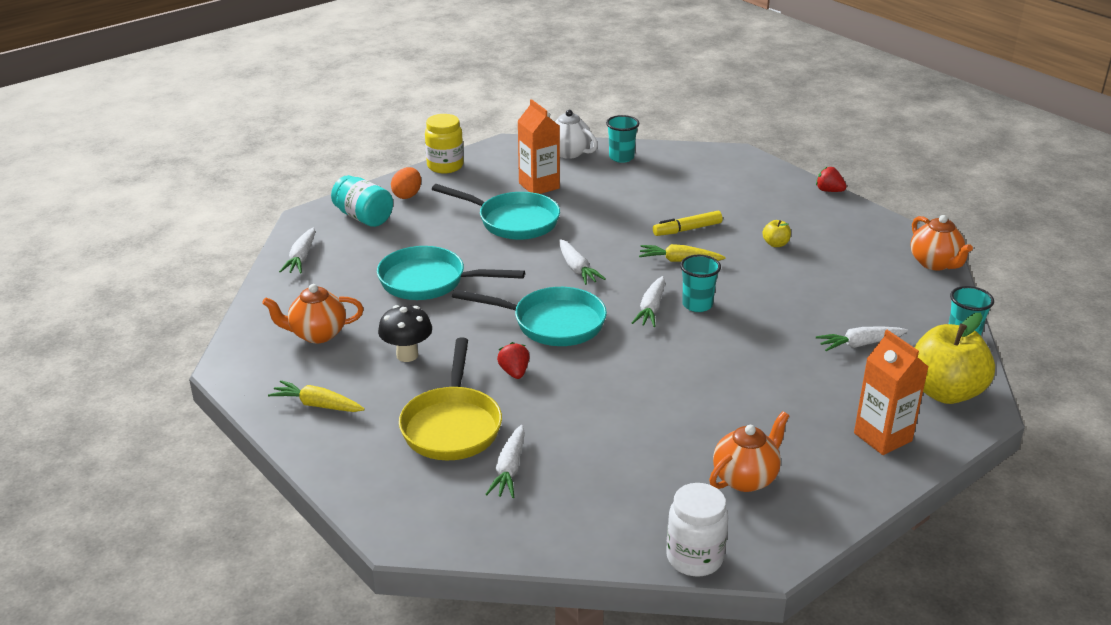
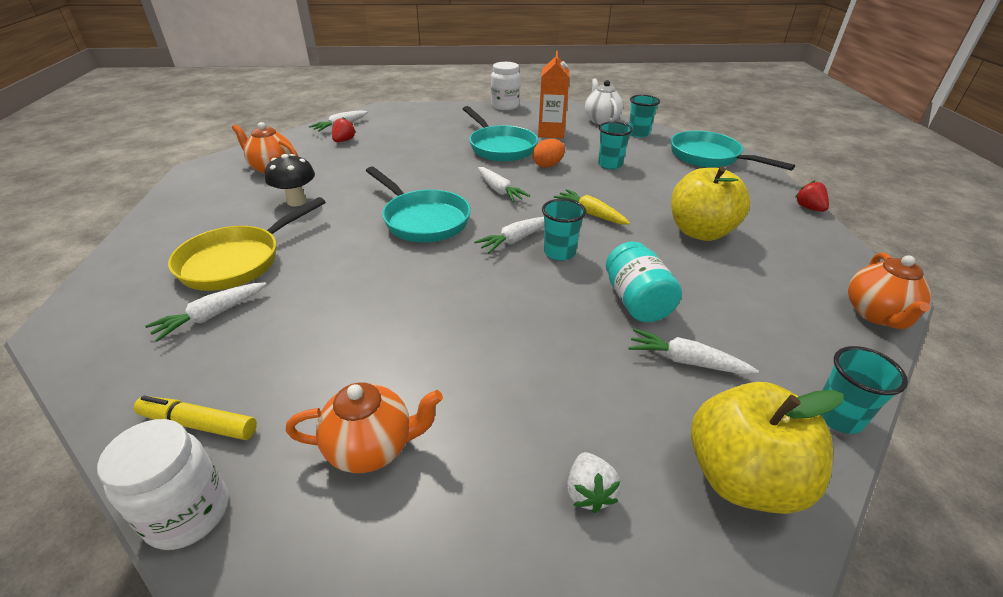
camera: 35 degrees right, 5 degrees up
yellow carrot [268,380,365,412] -> none
turquoise jar [331,175,393,227] -> turquoise jar moved to [606,241,682,322]
turquoise pan [377,246,525,300] -> turquoise pan moved to [671,131,795,171]
orange egg [391,167,421,199] -> orange egg moved to [533,139,565,168]
yellow jar [425,114,463,174] -> white jar [491,62,520,110]
red strawberry [497,342,529,379] -> red strawberry moved to [332,117,356,142]
white carrot [559,239,606,285] -> white carrot turned 45 degrees counterclockwise [478,167,530,202]
yellow marker [653,211,723,236] -> yellow marker moved to [134,396,257,440]
yellow apple [762,220,791,247] -> yellow apple [671,166,750,241], size x2.39
orange carton [854,330,929,455] -> white strawberry [567,452,620,513]
none -> turquoise cup [598,122,633,170]

